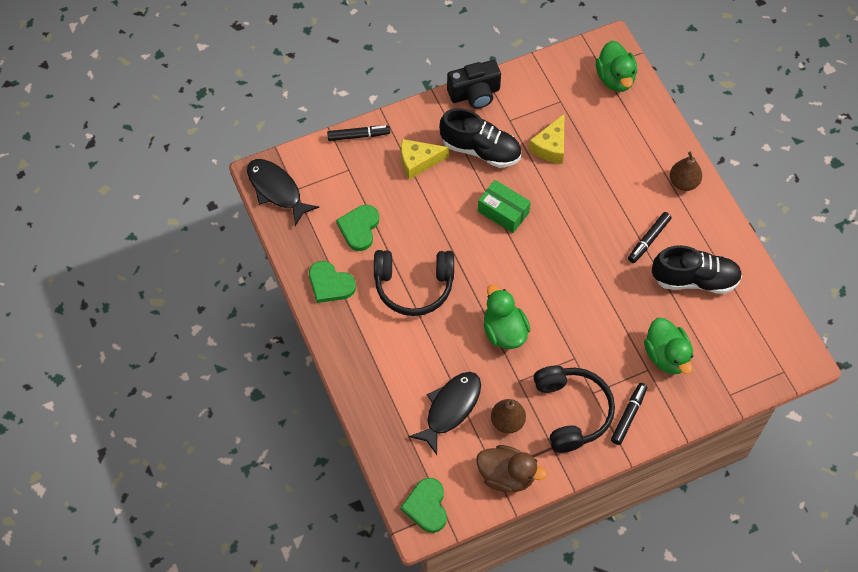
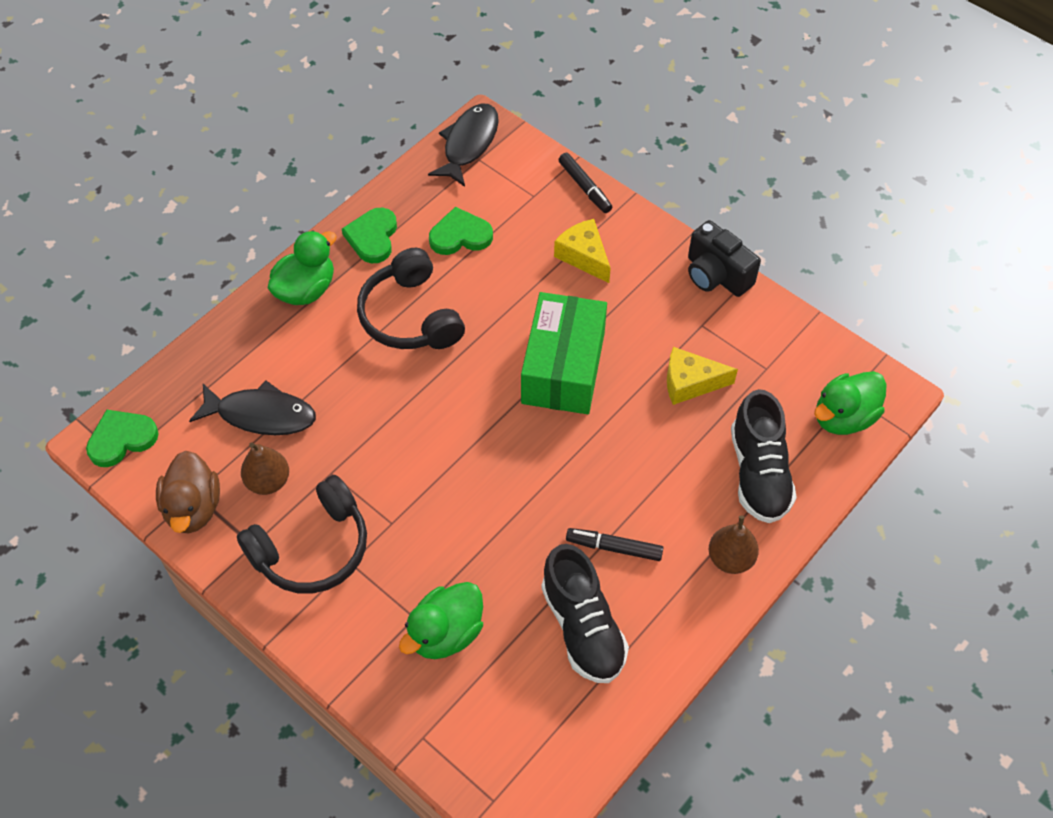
camera: 65 degrees right, 5 degrees down
black shoe [439,108,521,168] -> black shoe moved to [731,389,797,523]
green box [478,180,531,233] -> green box [521,292,607,414], size x1.68
green duck [484,285,531,349] -> green duck moved to [268,230,337,305]
black marker [611,383,647,445] -> none

